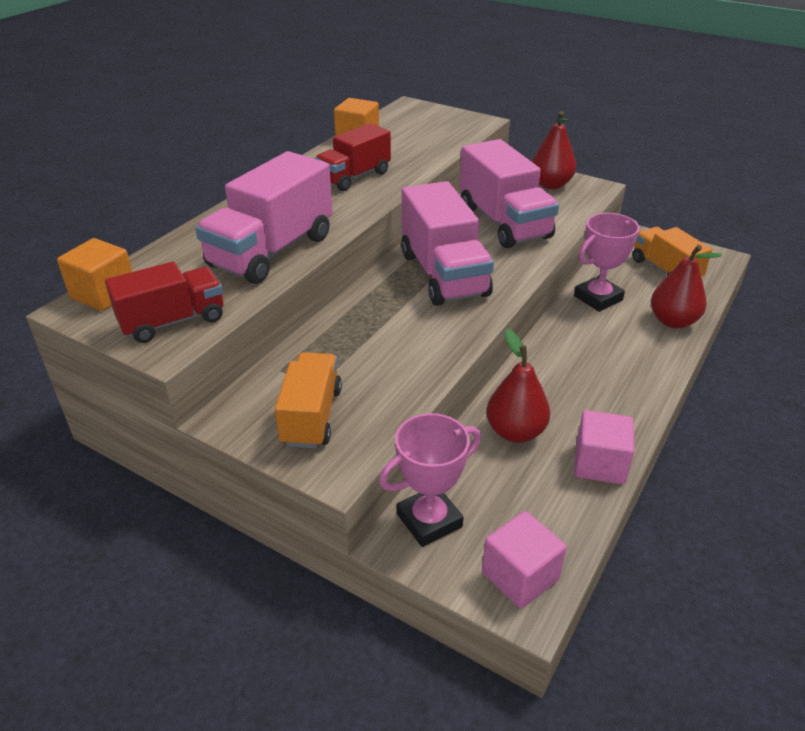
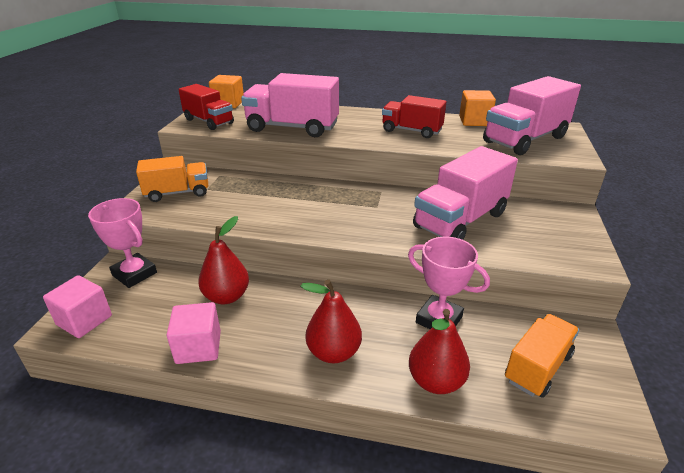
camera: 70 degrees right, 5 degrees down
pink truck [401,181,494,306] -> pink truck moved to [483,76,581,155]
red pear [532,111,576,189] -> red pear moved to [301,279,362,363]

